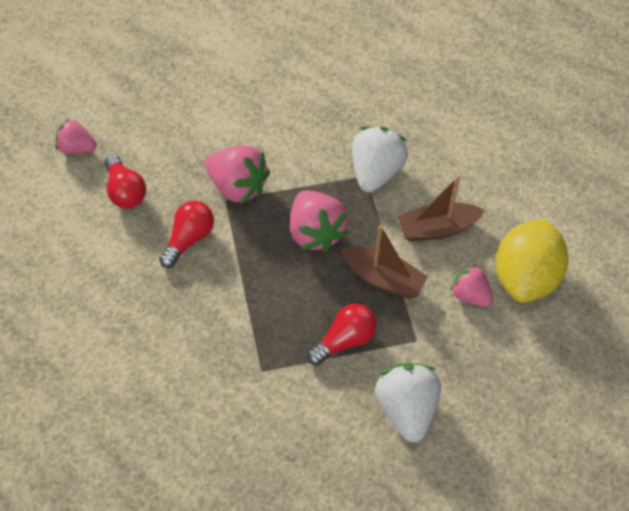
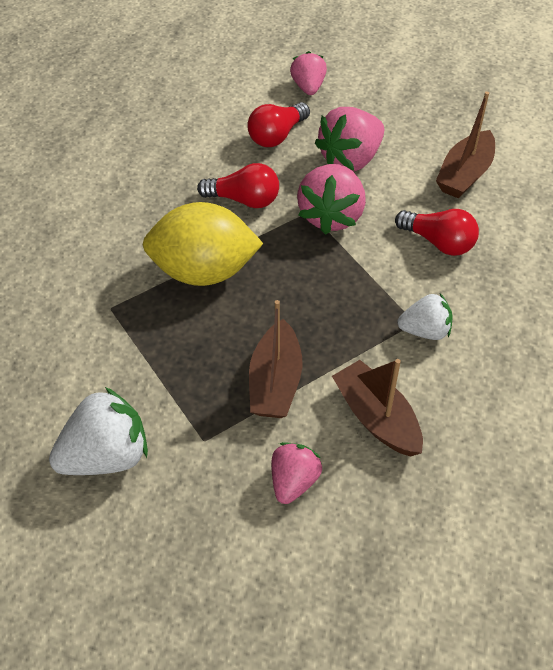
camera: 70 degrees right, 5 degrees down
pink strawberry [290,190,348,252] -> pink strawberry moved to [315,107,384,172]
red light bulb [307,304,377,366] -> red light bulb moved to [395,209,479,256]
white strawberry [352,127,408,193] -> white strawberry [397,294,453,340], size x0.62
yellow lemon [496,219,568,303] -> yellow lemon moved to [142,202,263,286]
none -> brown boat [436,91,495,199]

